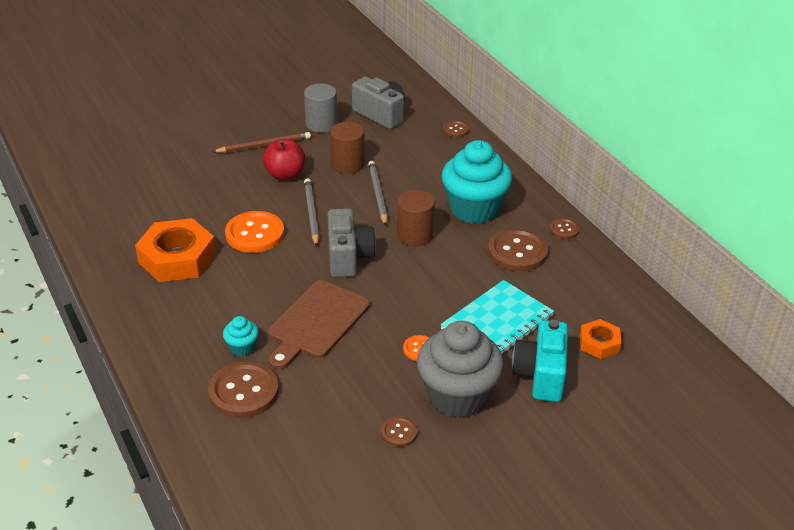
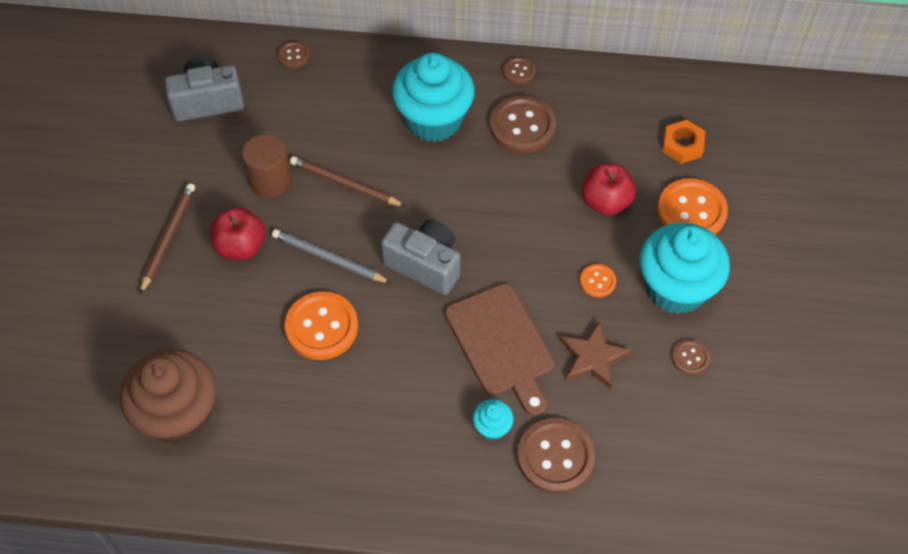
camera: 55 degrees left, 20 degrees up
orange nut [135,218,216,282] -> none
grey cylinder [304,83,338,133] -> none
grey pencil [368,161,388,226] -> brown pencil [290,156,406,207]
brown cylinder [397,190,435,246] -> none
grey cupcake [417,321,504,418] -> turquoise cupcake [640,223,730,314]
turquoise notebook [440,280,554,355] -> red apple [581,164,636,216]
turquoise camera [512,319,568,402] -> orange button [658,178,728,235]
none -> brown cupcake [120,349,216,444]
none -> brown star [560,322,632,389]

